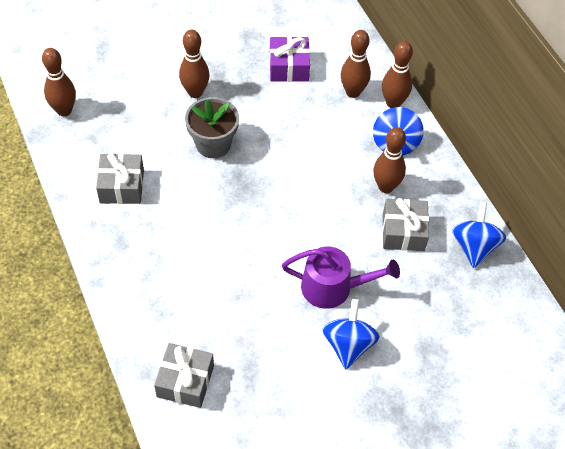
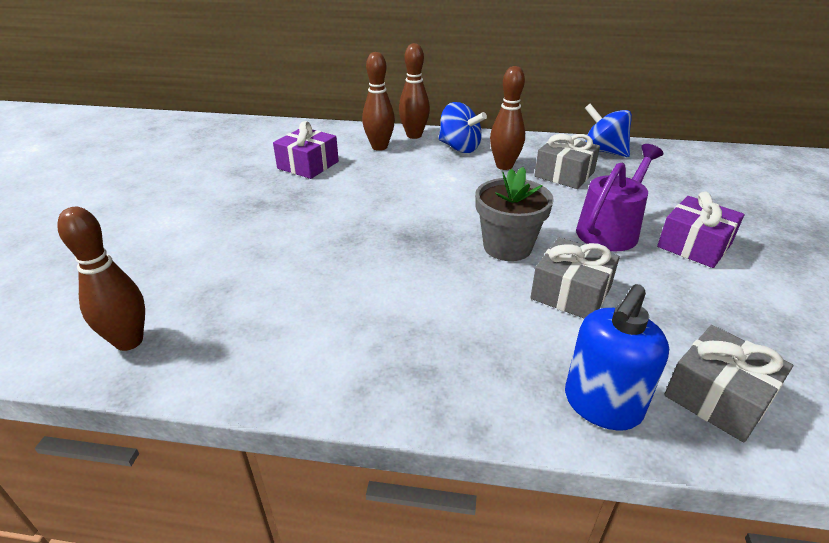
camera: 55 degrees left, 20 degrees down
grey gift [96,153,144,204] -> grey gift moved to [530,237,620,319]
brown bowling pin [179,30,210,98] -> none
grey flower pot [185,97,239,158] -> grey flower pot moved to [475,167,554,261]
blue spinning top [322,299,380,369] -> purple gift [657,192,744,268]
none -> blue soap dispenser [565,284,669,430]

